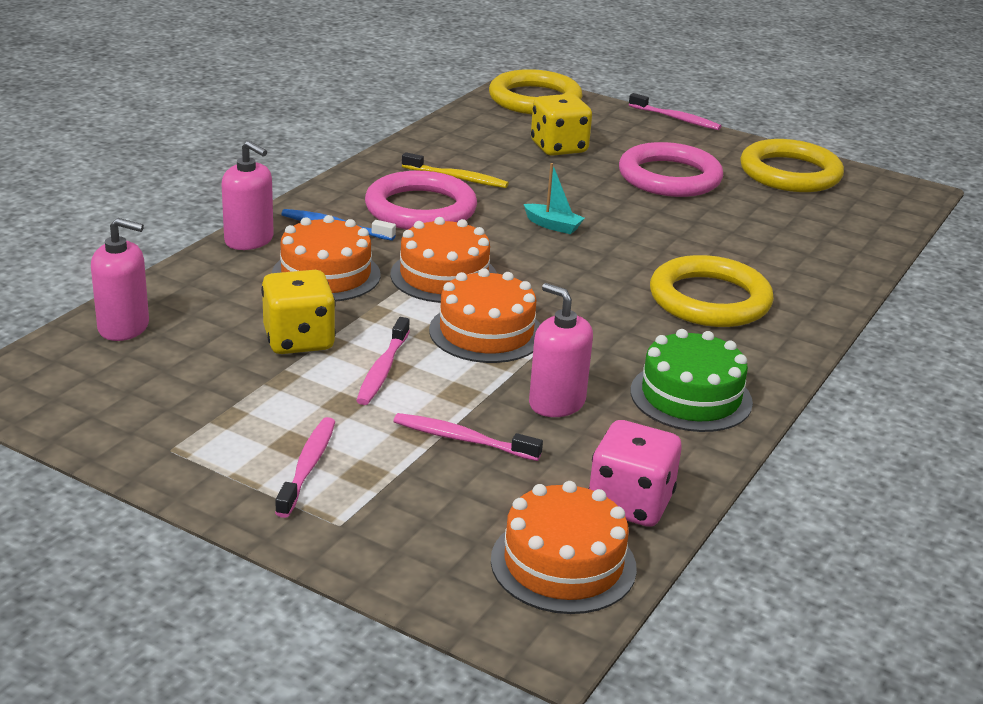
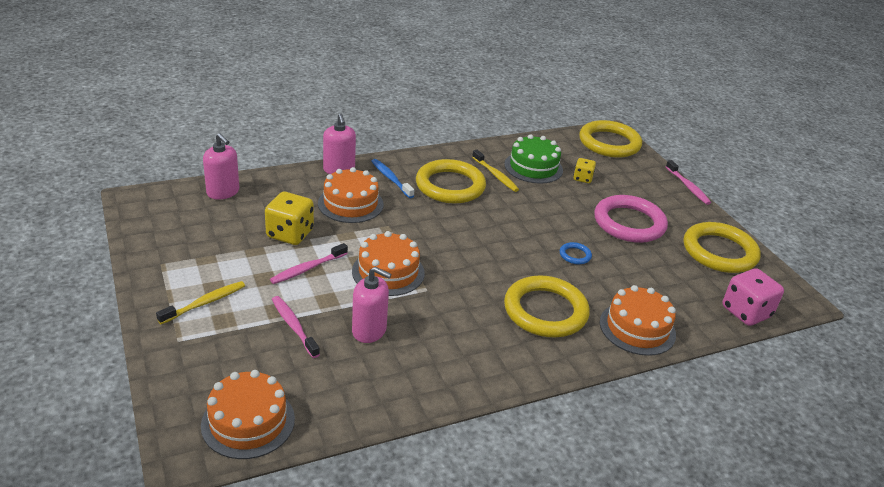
camera: 35 degrees right, 5 degrees up
pink toothbrush [275,417,335,518] -> yellow toothbrush [156,281,245,324]
pink ring [365,171,477,230] -> yellow ring [416,159,486,204]
orange cake [390,217,497,303] -> orange cake moved to [600,285,676,356]
turquoise boat [524,163,585,234] -> none
pink soap dispenser [529,283,593,417] -> pink soap dispenser turned 120 degrees clockwise [352,267,392,343]
yellow dice [531,94,592,156] -> yellow dice [573,158,596,183], size x0.57
pink dice [589,420,682,527] -> pink dice moved to [722,268,784,326]
green cake [631,329,753,432] -> green cake moved to [504,134,563,184]
none -> blue ring [560,242,592,264]

